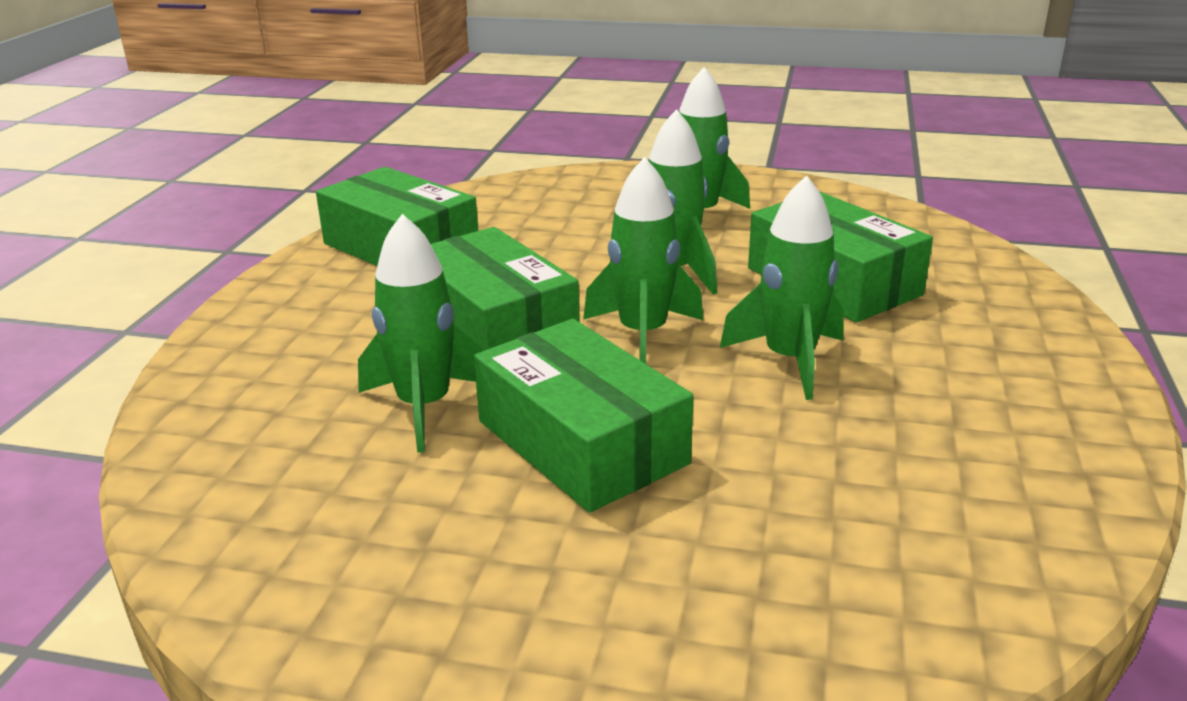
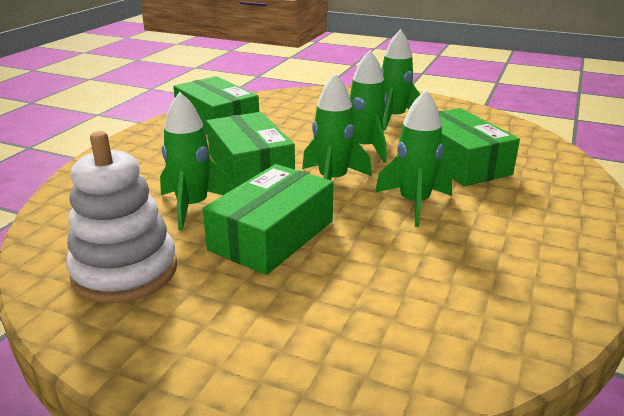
camera: 10 degrees right, 0 degrees up
green box [474,319,694,513] -> green box turned 60 degrees clockwise [203,164,333,275]
none -> white stacking toy [66,131,177,304]

